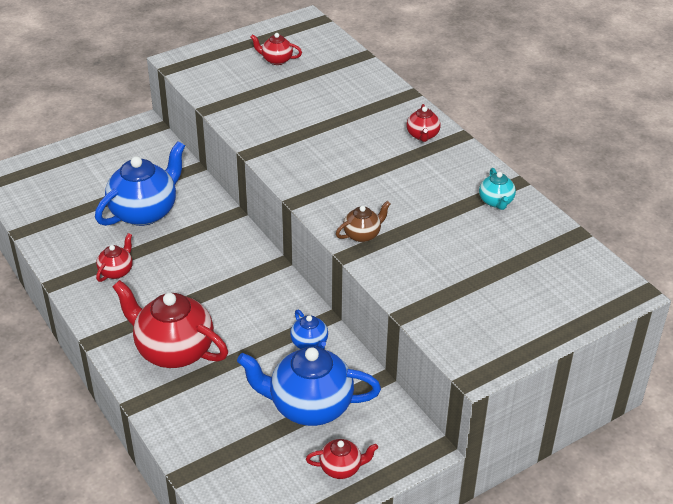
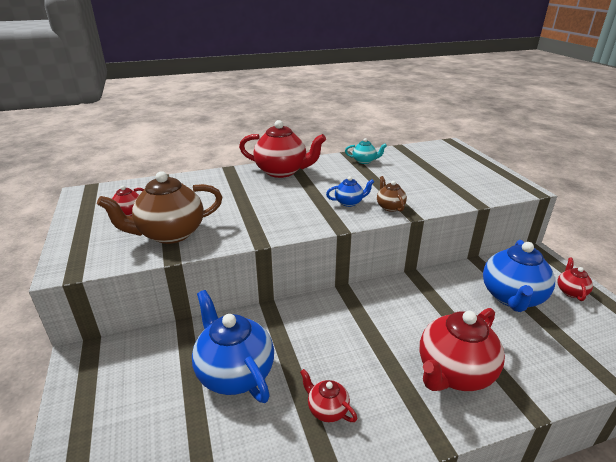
camera: 75 degrees left, 10 degrees down
blue teapot [290,310,328,350] -> blue teapot moved to [326,176,374,207]
red teapot [406,104,441,142] -> red teapot [239,120,326,178], size x2.07
none -> brown teapot [97,171,222,244]

